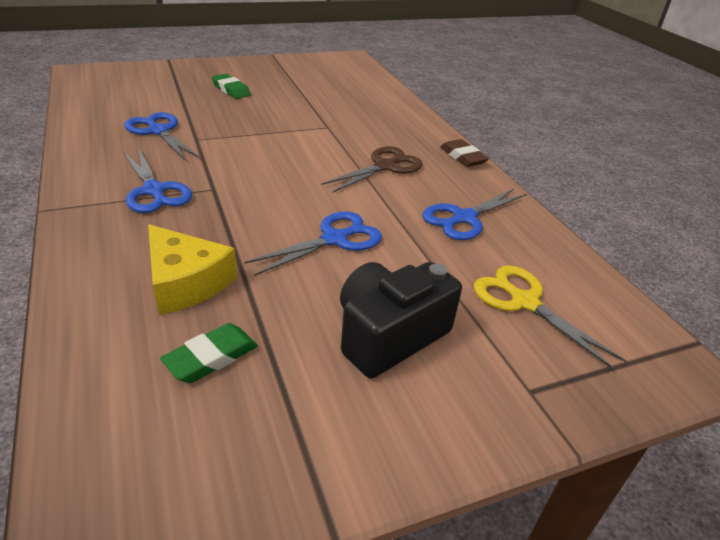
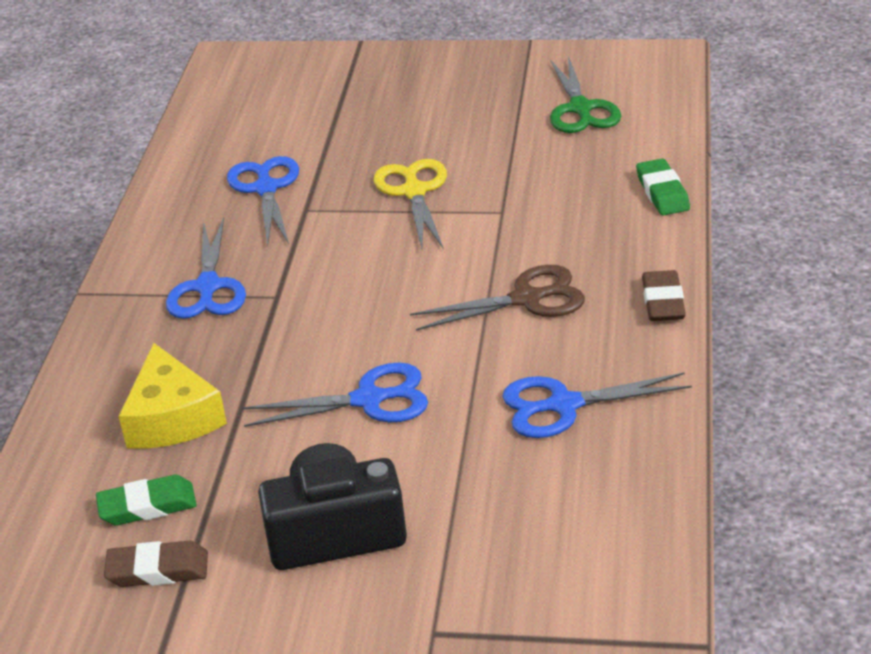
camera: 35 degrees right, 0 degrees up
green eraser [212,74,251,99] -> green eraser moved to [636,158,690,216]
yellow scissors [474,265,627,371] -> yellow scissors moved to [374,159,447,250]
none -> brown eraser [104,541,208,587]
none -> green scissors [550,55,621,133]

